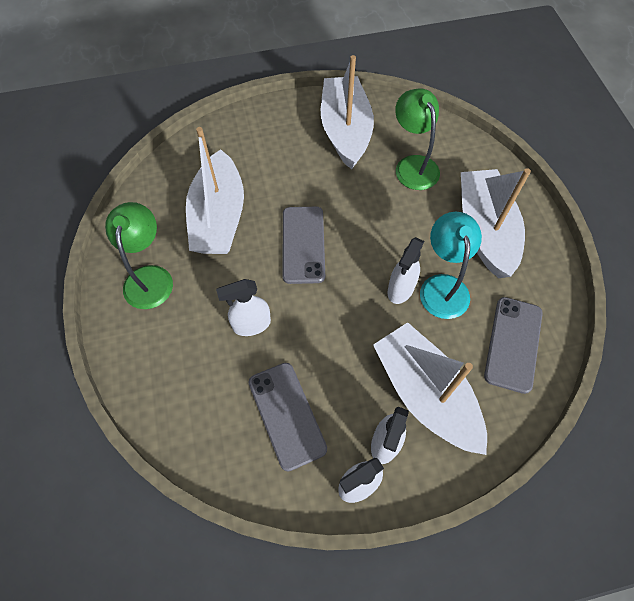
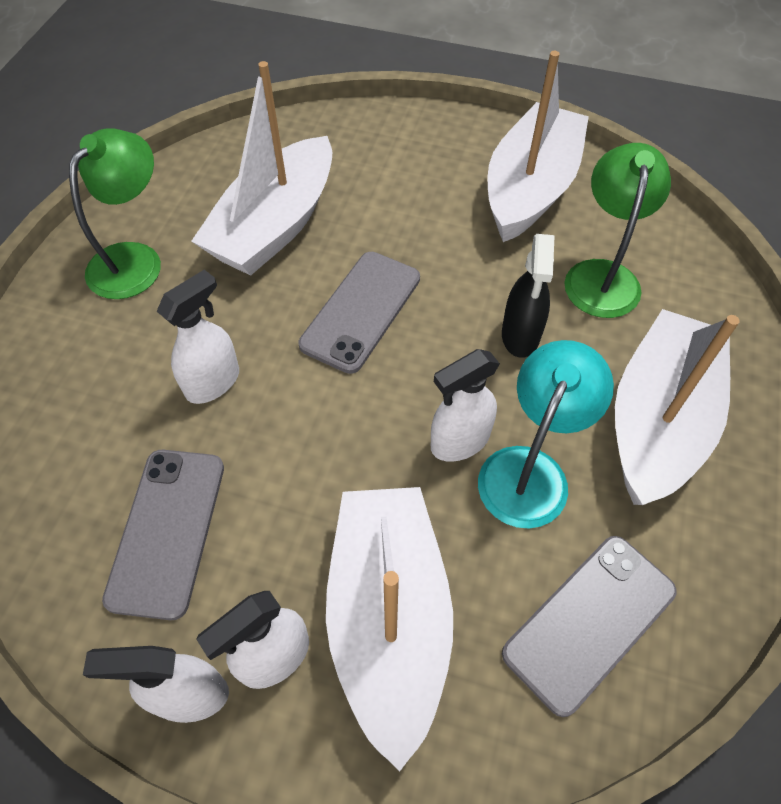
camera: 30 degrees right, 5 degrees down
white spray bottle [216,279,271,336] -> white spray bottle turned 120 degrees clockwise [157,270,239,404]
none -> black spray bottle [502,234,555,358]

